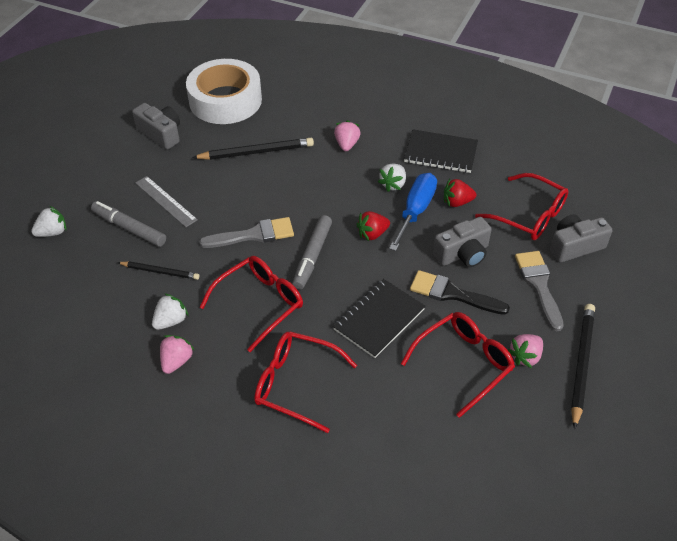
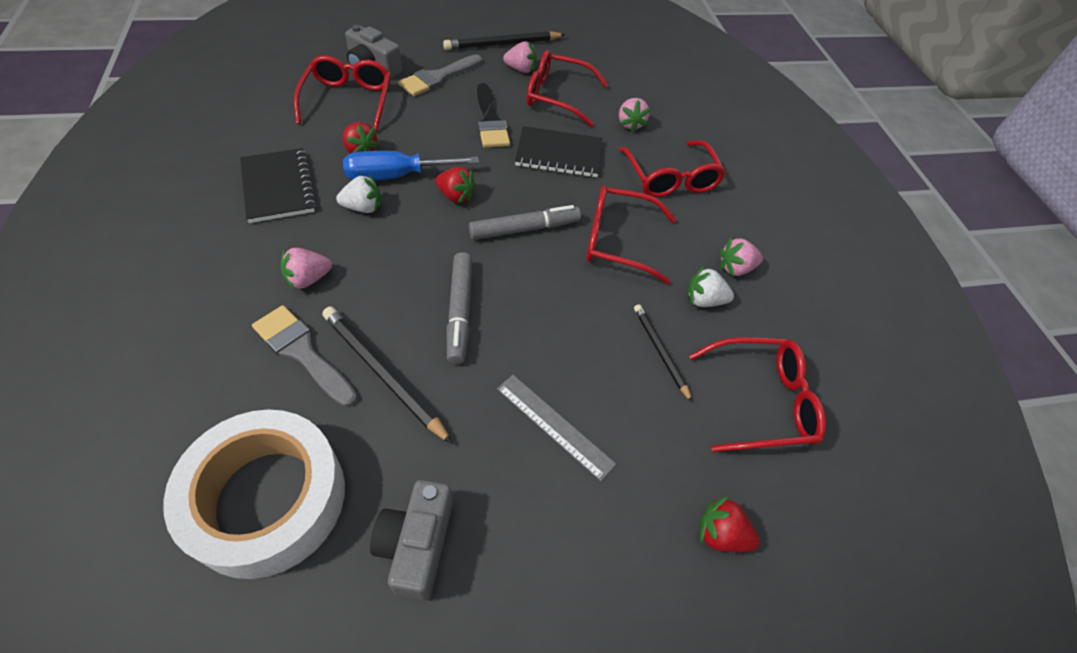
camera: 130 degrees left, 5 degrees up
white strawberry [31,206,66,237] -> red strawberry [699,496,760,552]
grey marker [91,201,166,247] -> grey marker moved to [446,252,472,364]
grey ruler [135,176,198,227] -> grey ruler turned 60 degrees counterclockwise [497,375,616,481]
grey brush [199,217,294,248] -> grey brush moved to [252,305,357,407]
grey camera [433,217,492,267] -> none
none -> pink strawberry [619,98,651,132]
none -> red glasses [689,337,826,452]

